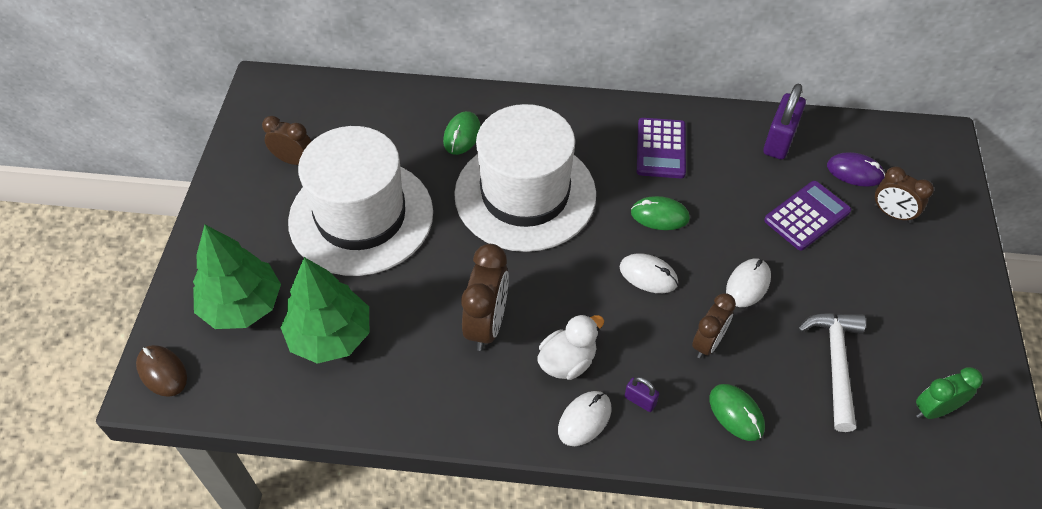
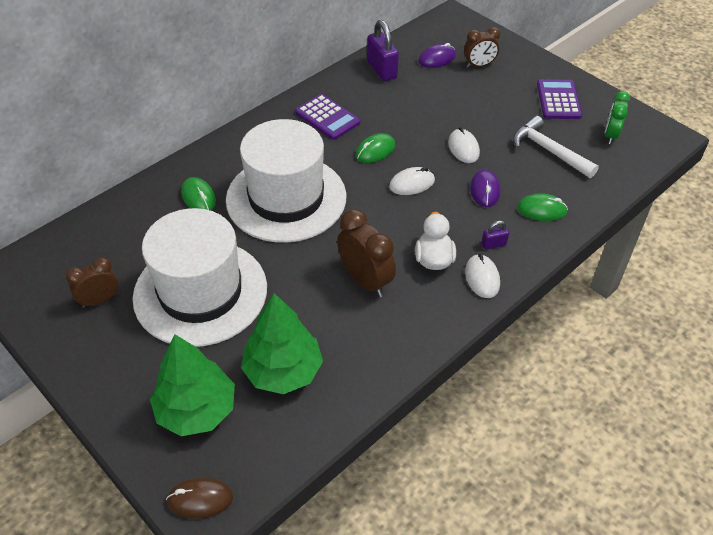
camera: 50 degrees left, 5 degrees down
brown clock [692,293,736,358] -> purple mouse [470,169,500,207]
purple calculator [764,181,851,250] -> purple calculator moved to [537,79,582,119]

